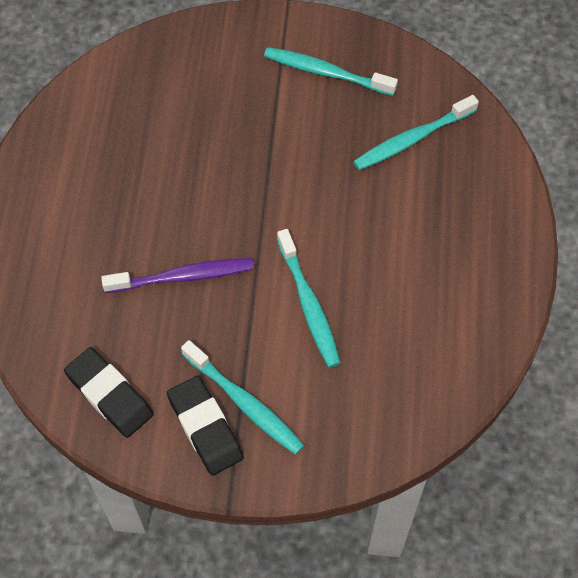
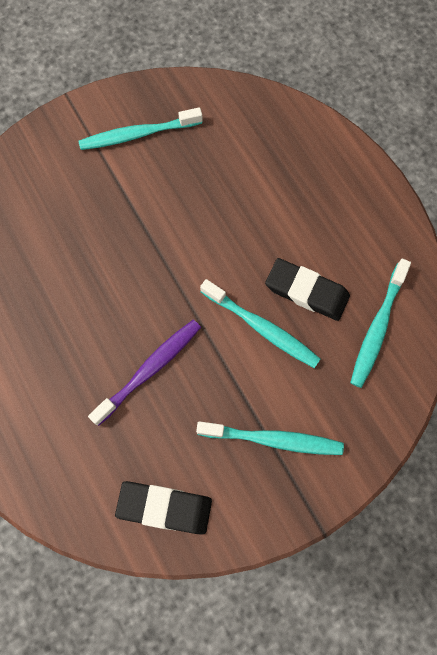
camera: 35 degrees left, 10 degrees up
black eraser [167,376,244,476] -> black eraser moved to [265,258,350,321]
turquoise toothbrush [353,95,479,170] -> turquoise toothbrush moved to [350,259,411,388]

